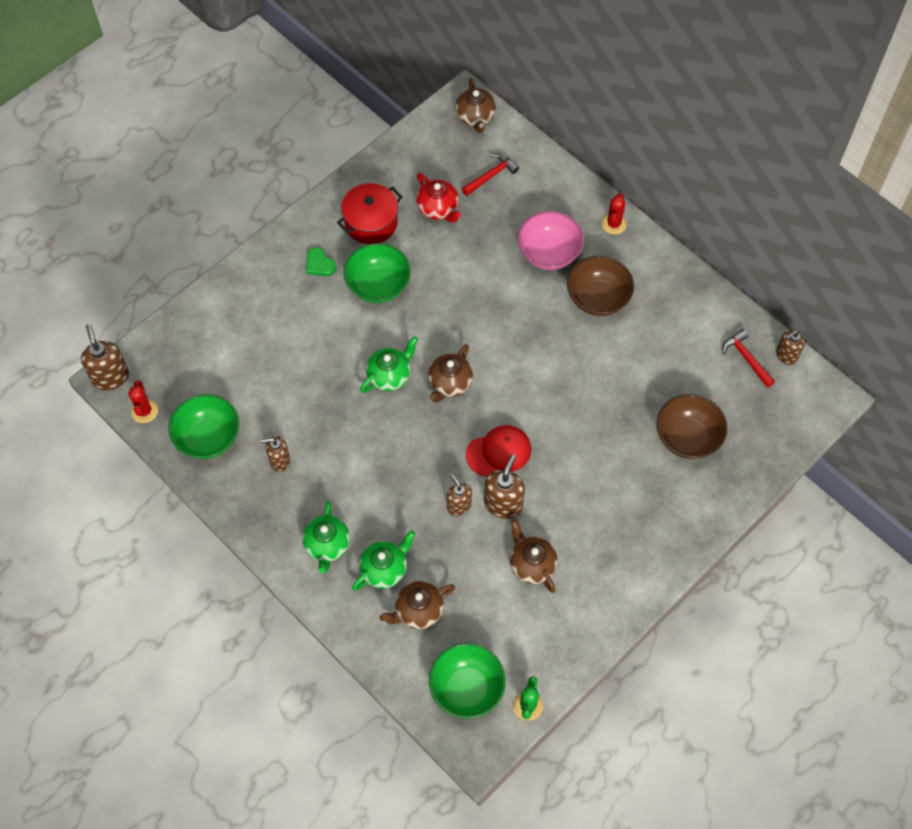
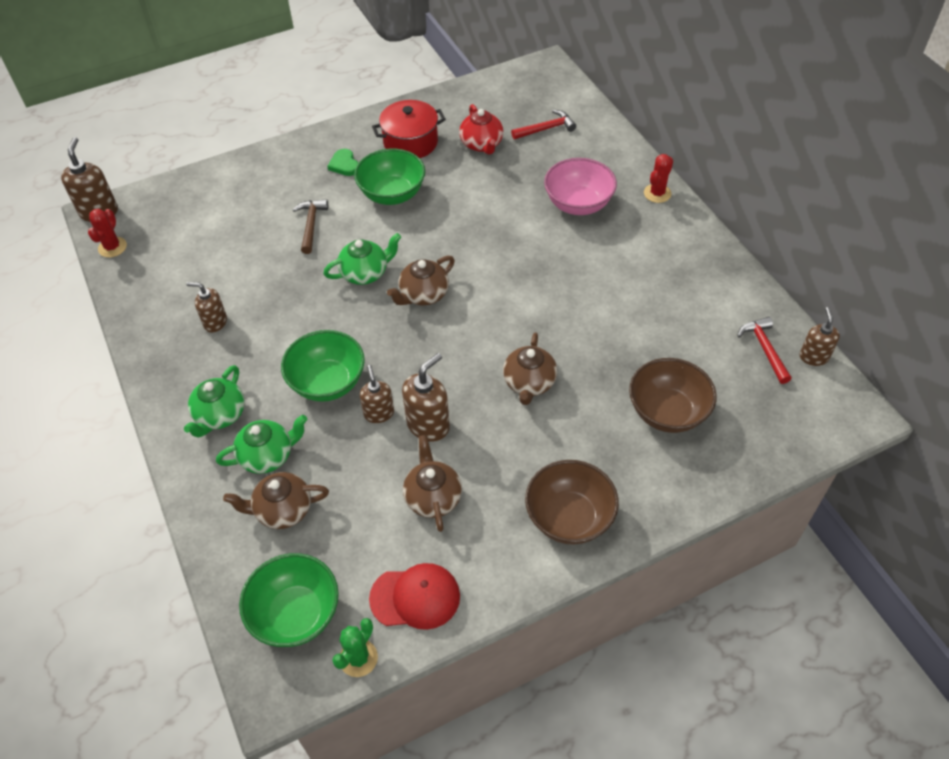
camera: 20 degrees right, 10 degrees down
green bowl [168,394,239,459] -> green bowl moved to [281,330,365,402]
brown teapot [455,78,496,133] -> brown teapot moved to [503,332,557,405]
red cap [466,425,531,477] -> red cap moved to [369,563,460,630]
brown bowl [567,256,634,316] -> brown bowl moved to [525,460,619,545]
brown soap dispenser [776,330,804,365] -> brown soap dispenser turned 105 degrees clockwise [800,307,840,366]
none -> brown hammer [293,199,328,254]

